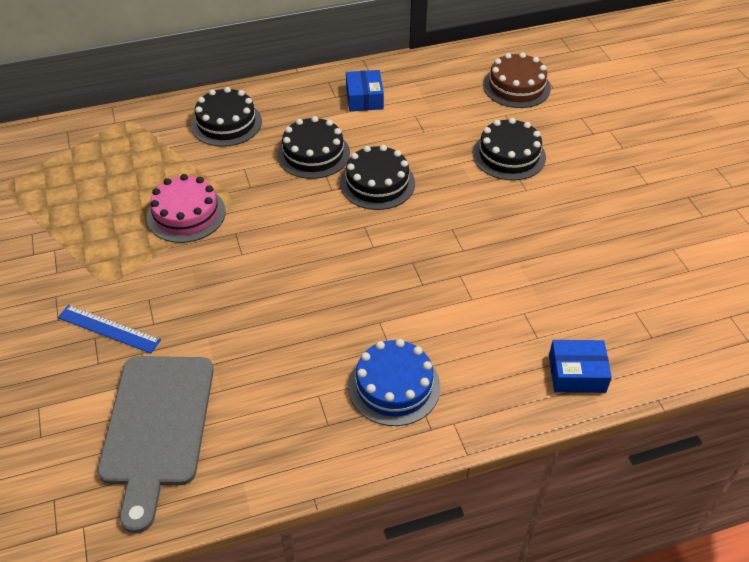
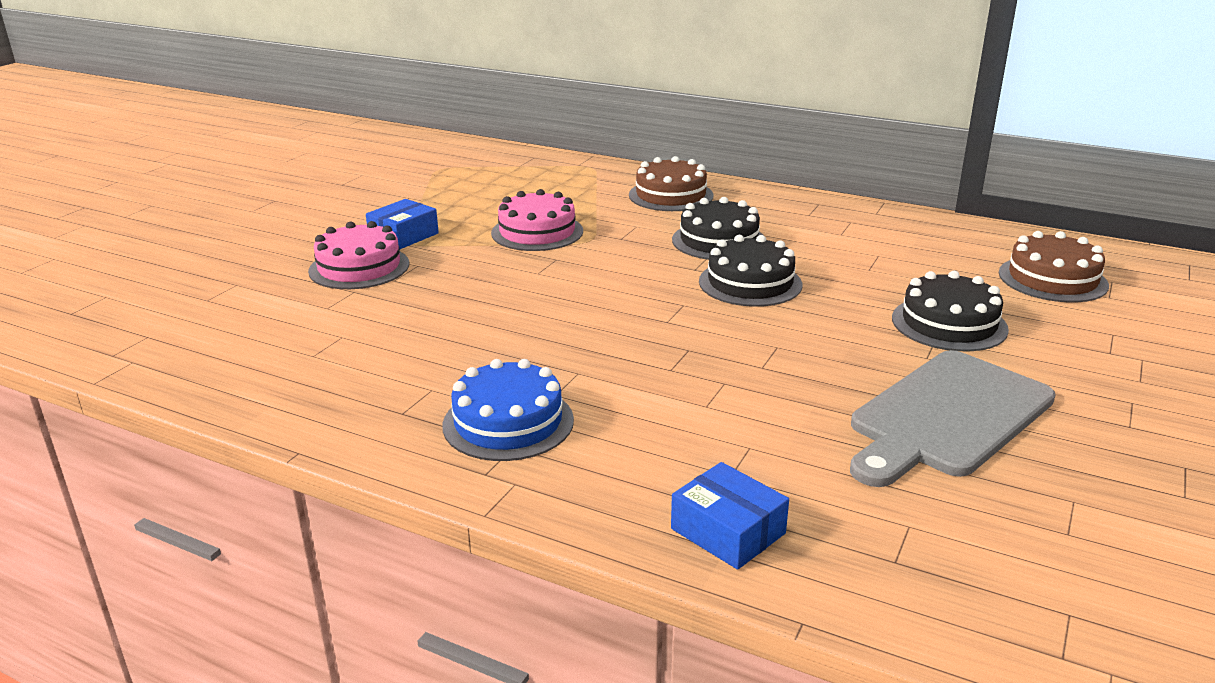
camera: 45 degrees right, 20 degrees down
blue ruler [57,305,161,353] -> pink cake [308,221,409,289]
grey cutting board [97,356,214,533] -> grey cutting board moved to [850,350,1056,487]
black cake [191,87,262,147] -> brown cake [629,156,714,211]
blue box [346,70,384,111] -> blue box moved to [366,199,439,249]

